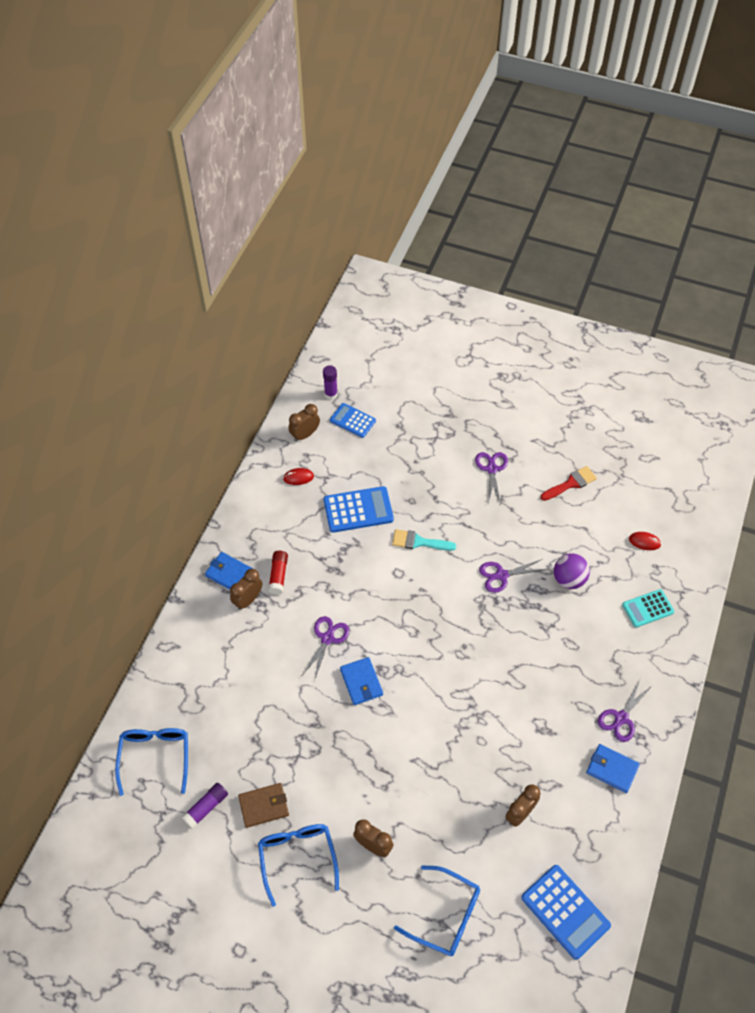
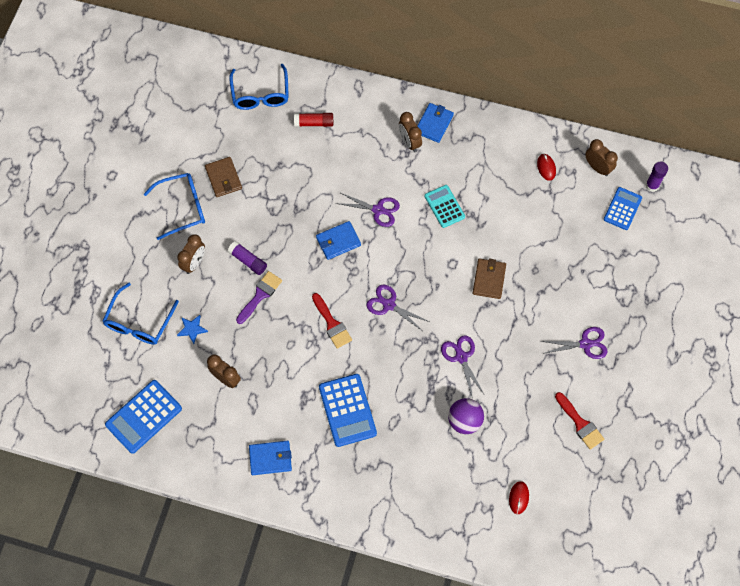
camera: 85 degrees right, 10 degrees up
blue glasses [115,728,188,796] -> blue glasses turned 90 degrees clockwise [229,64,289,110]
purple glue stick [182,783,228,829] -> purple glue stick moved to [228,241,267,275]
brown clock [230,569,262,610] -> brown clock turned 150 degrees counterclockwise [399,112,422,152]
red glue stick [268,551,288,595] -> red glue stick moved to [294,113,333,127]
blue calculator [324,486,394,533] -> blue calculator moved to [319,374,377,447]
turquoise brush [392,529,456,551] -> brown wallet [473,259,506,299]
blue wallet [586,744,640,793] -> blue wallet turned 60 degrees clockwise [249,441,292,475]
purple scissors [598,679,653,742] -> purple scissors moved to [366,285,430,330]
turquoise calculator [622,589,674,628] -> turquoise calculator moved to [424,185,465,228]
none -> blue star [177,315,208,344]
none -> purple brush [236,271,282,324]
none -> red brush [312,293,352,349]

